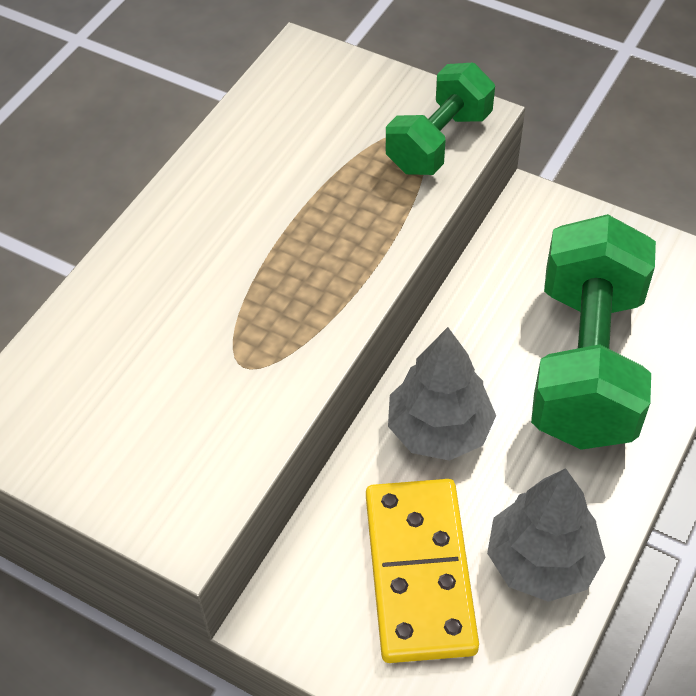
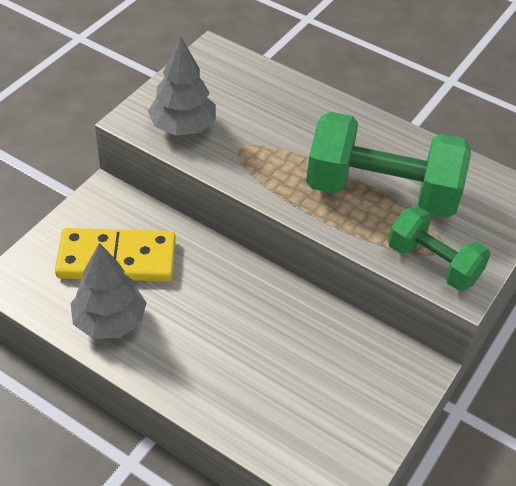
camera: 90 degrees right, 5 degrees down
grey tree [388,327,496,461] -> grey tree moved to [148,37,216,135]
green dumbbell [531,214,656,450] -> green dumbbell moved to [306,112,471,218]

